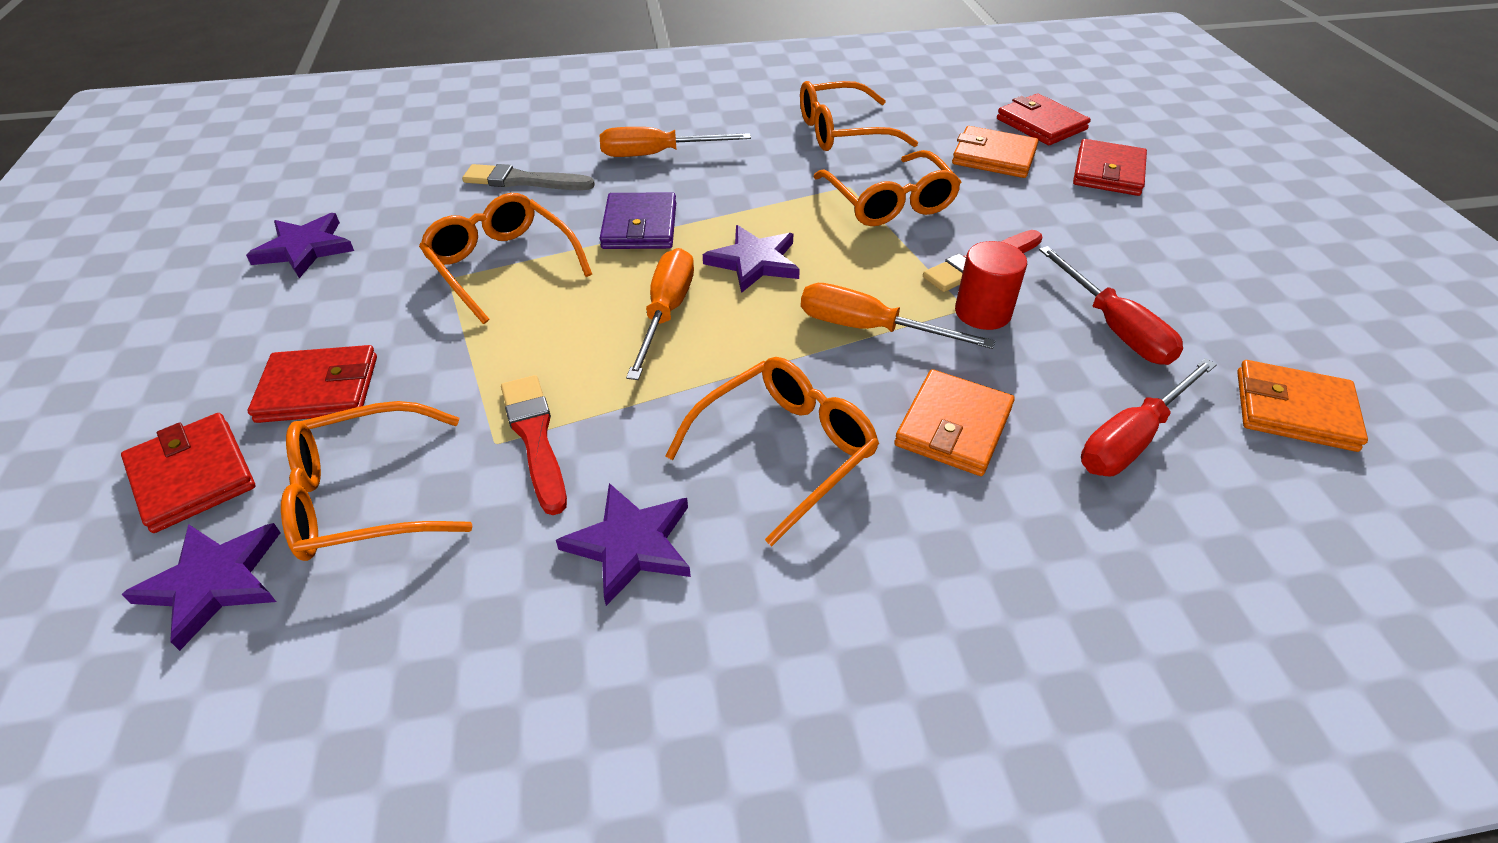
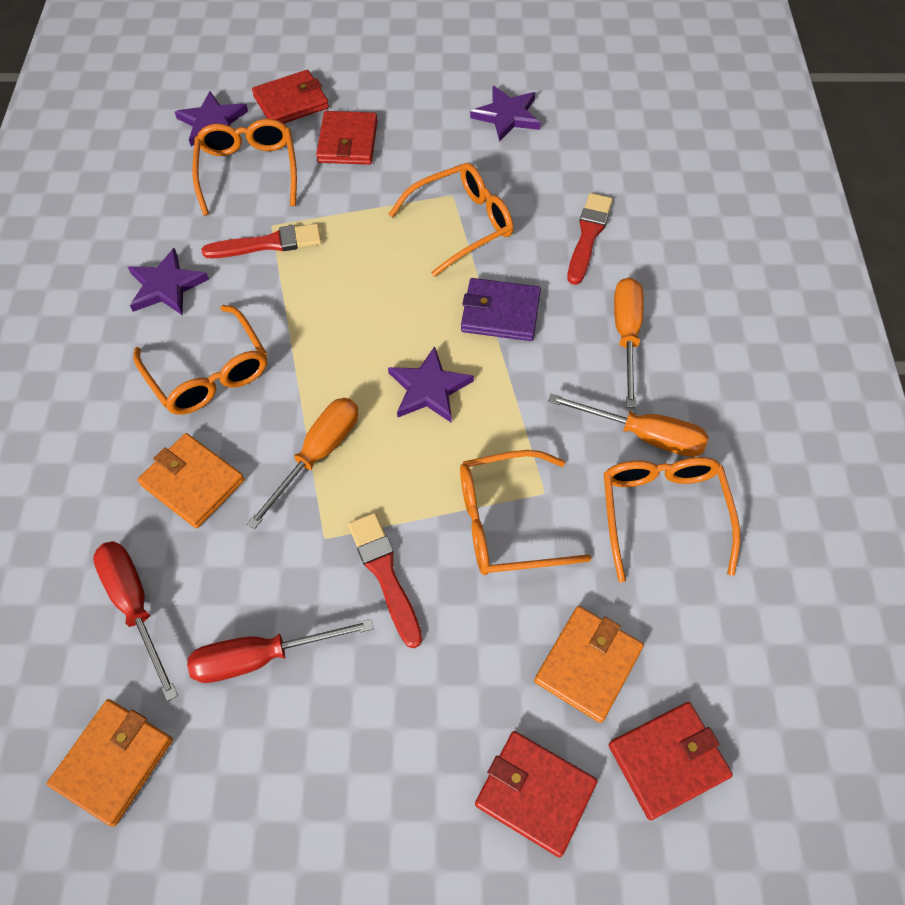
camera: 100 degrees right, 15 degrees up
grey brush [462,164,595,190] -> red brush [567,193,613,285]
orange screwdriver [626,248,694,380] -> orange screwdriver moved to [548,394,708,457]
red cylinder [955,241,1027,330] -> none

